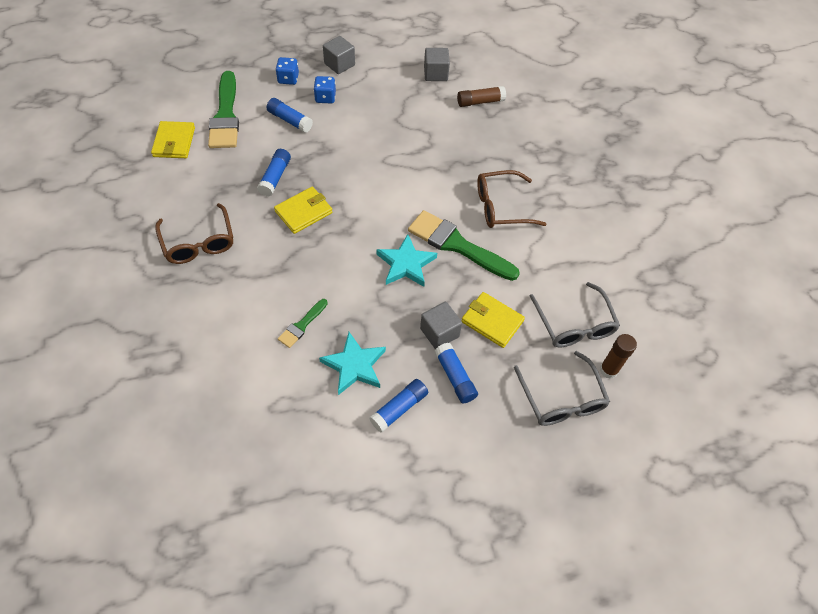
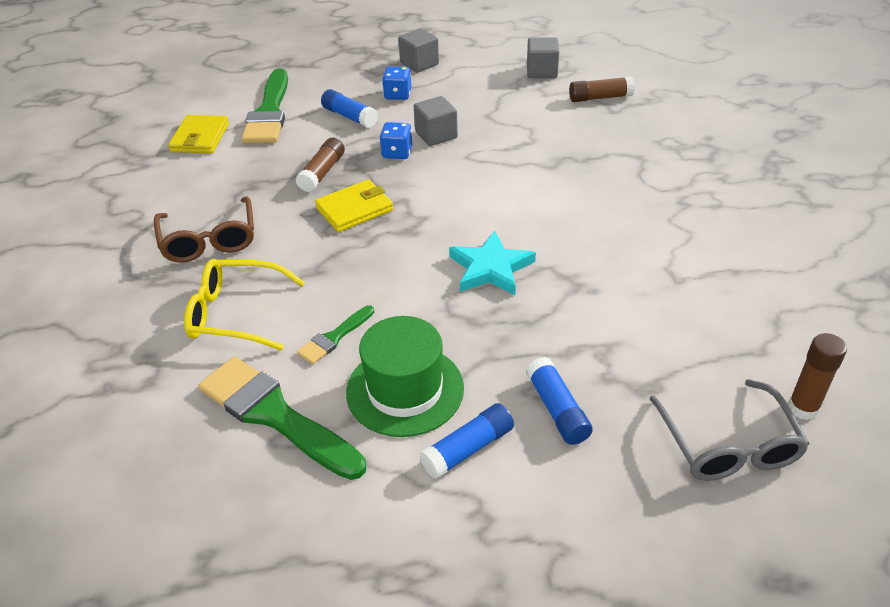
camera: 10 degrees right, 15 degrees down
blue glue stick [257,149,291,197] -> brown glue stick [296,138,345,192]
blue dice [276,57,299,85] -> blue dice moved to [380,122,412,159]
turquoise star [319,332,386,395] -> green hat [346,316,464,437]
green brush [408,210,520,281] -> green brush moved to [198,357,366,480]
grey cube [420,302,462,349] -> grey cube moved to [414,96,458,146]
yellow wallet [461,292,525,348] -> none
brown glasses [477,170,547,228] -> none
grey glasses [530,282,620,347] -> none
none -> yellow glasses [184,259,305,350]

